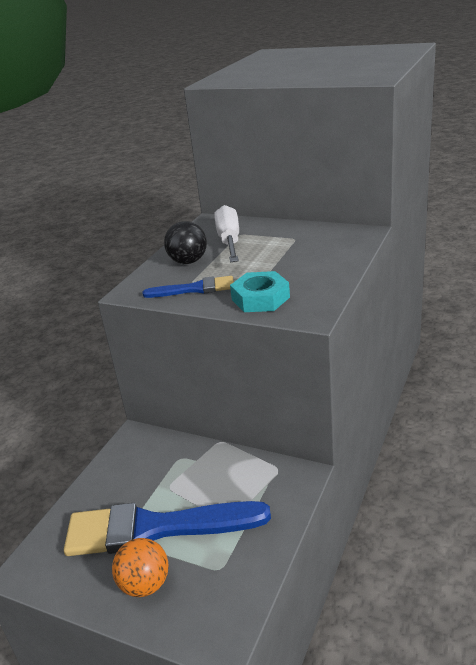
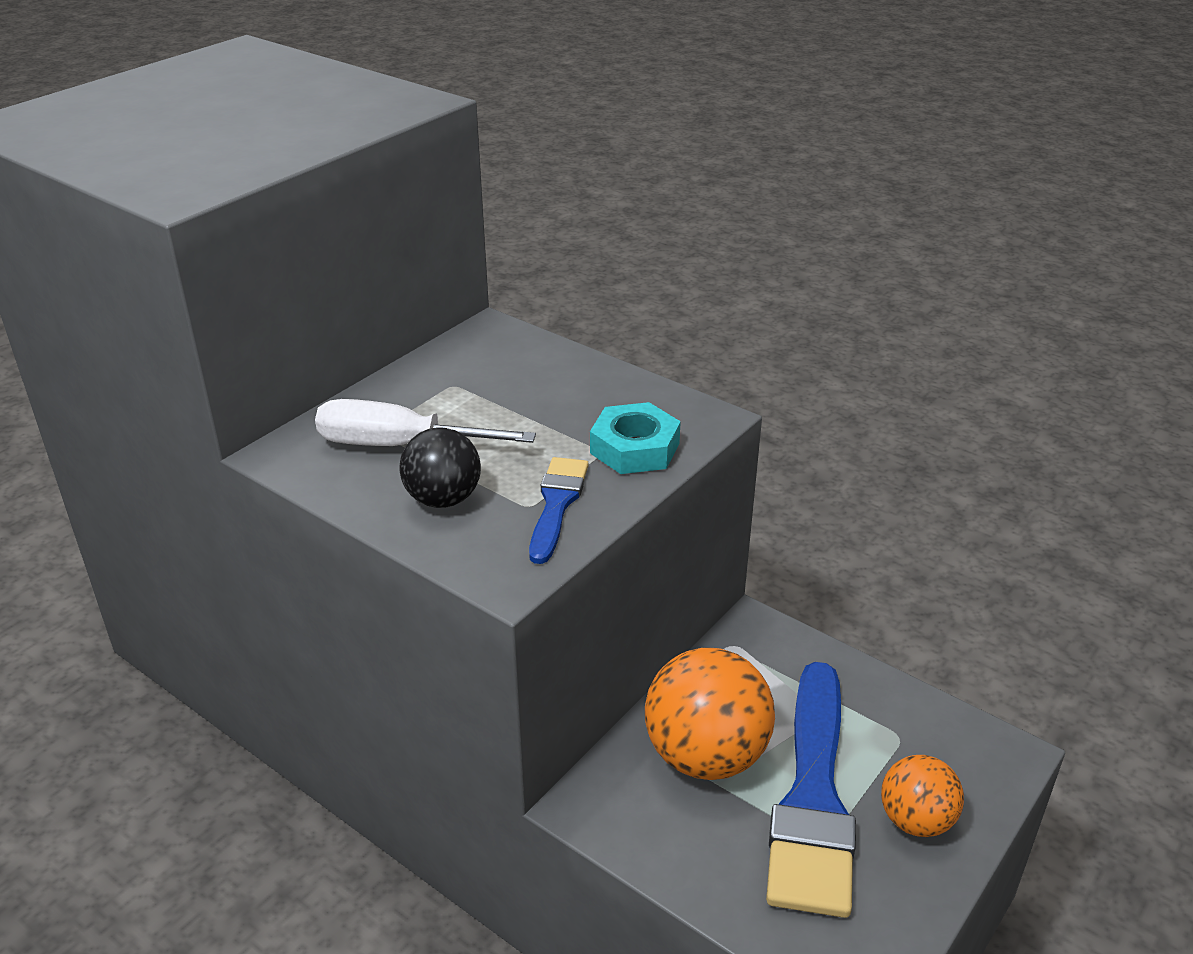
camera: 80 degrees left, 5 degrees up
none -> orange ball [645,647,775,780]

